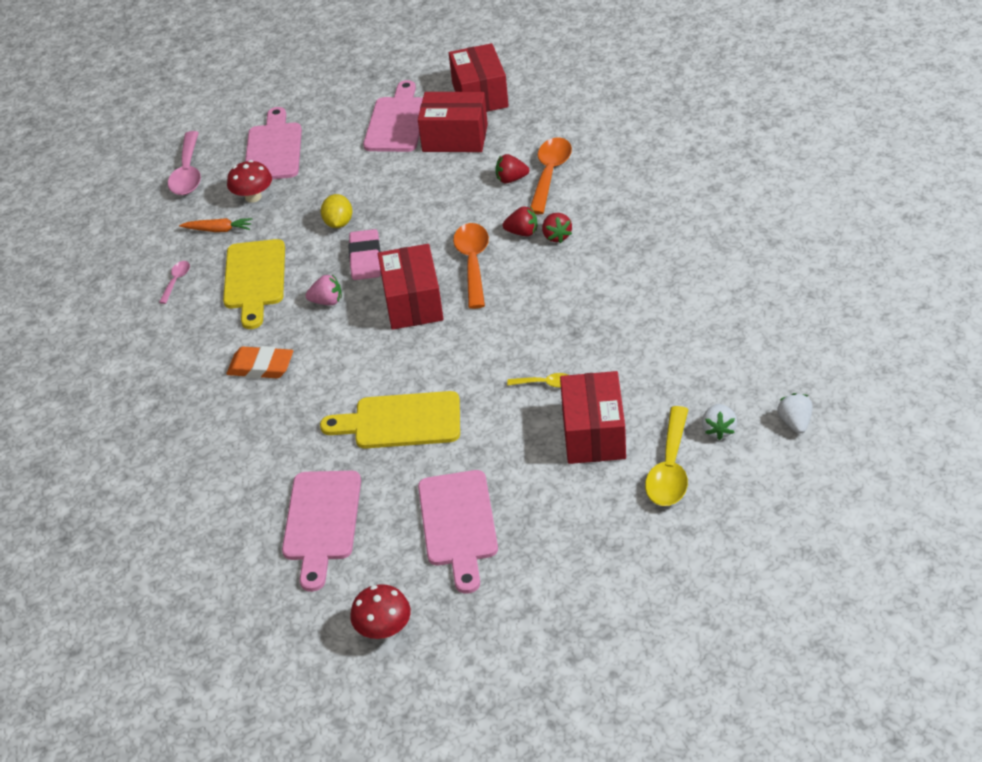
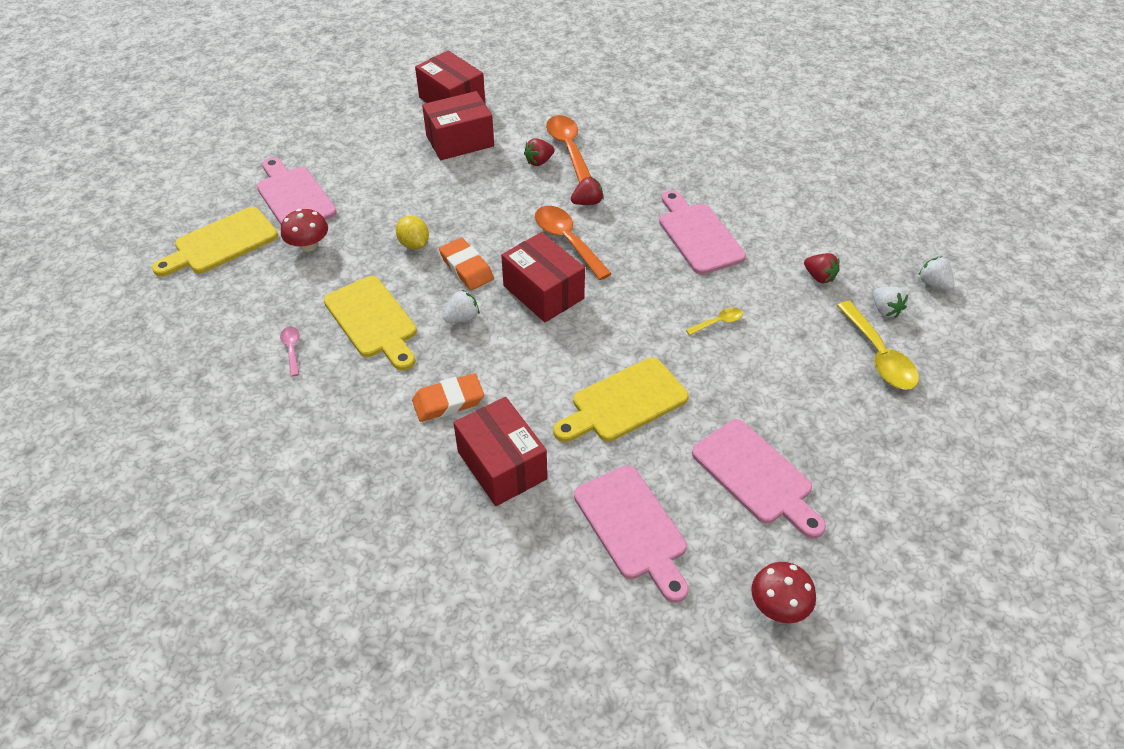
camera: 35 degrees left, 5 degrees up
pink spoon [168,131,201,195] -> yellow cutting board [152,207,278,277]
orange carrot [179,218,253,232] -> none
pink strawberry [305,274,342,305] -> white strawberry [443,290,479,323]
pink eraser [348,229,381,280] -> orange eraser [439,238,494,290]
pink cutting board [363,80,423,152] -> pink cutting board moved to [659,190,746,275]
red strawberry [542,213,572,243] -> red strawberry moved to [804,253,839,283]
red box [560,371,626,464] -> red box moved to [454,397,547,506]

